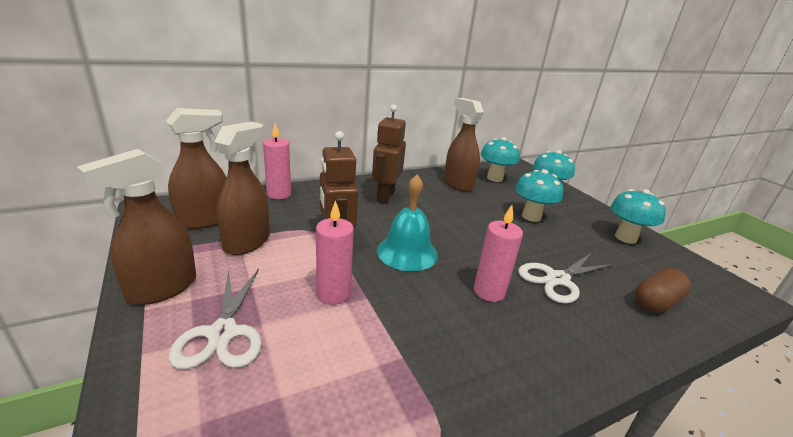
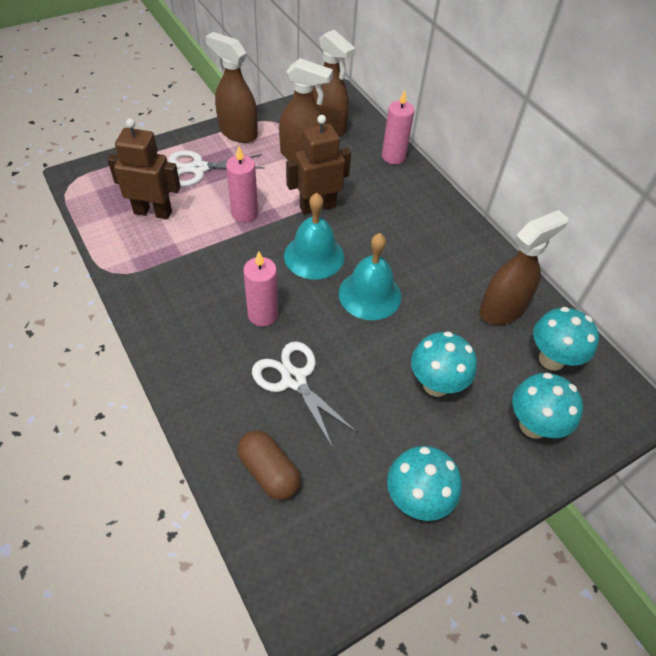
camera: 85 degrees right, 25 degrees up
brown robot [372,104,406,204] -> brown robot moved to [107,118,181,219]
none -> turquoise bell [339,233,401,320]

